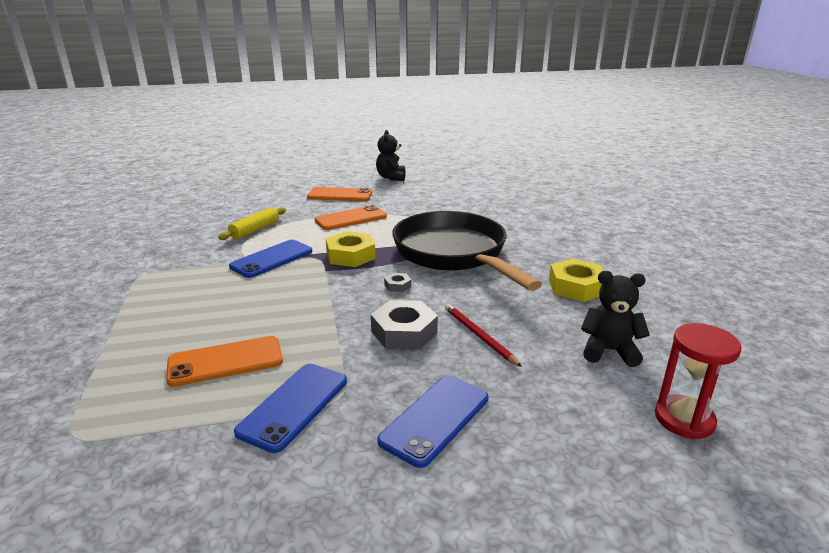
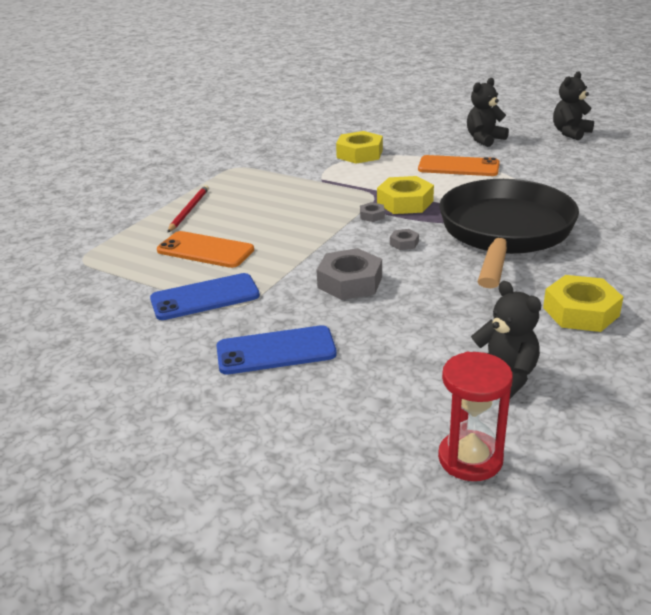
camera: 45 degrees right, 5 degrees up
yellow rolling pin [218,207,286,240] -> yellow nut [336,131,383,164]
blue phone [229,240,312,278] -> none
orange phone [307,187,372,201] -> black teddy bear [467,78,509,147]
red pencil [445,304,522,367] -> red pencil moved to [167,185,209,233]
none -> grey nut [360,202,385,222]

